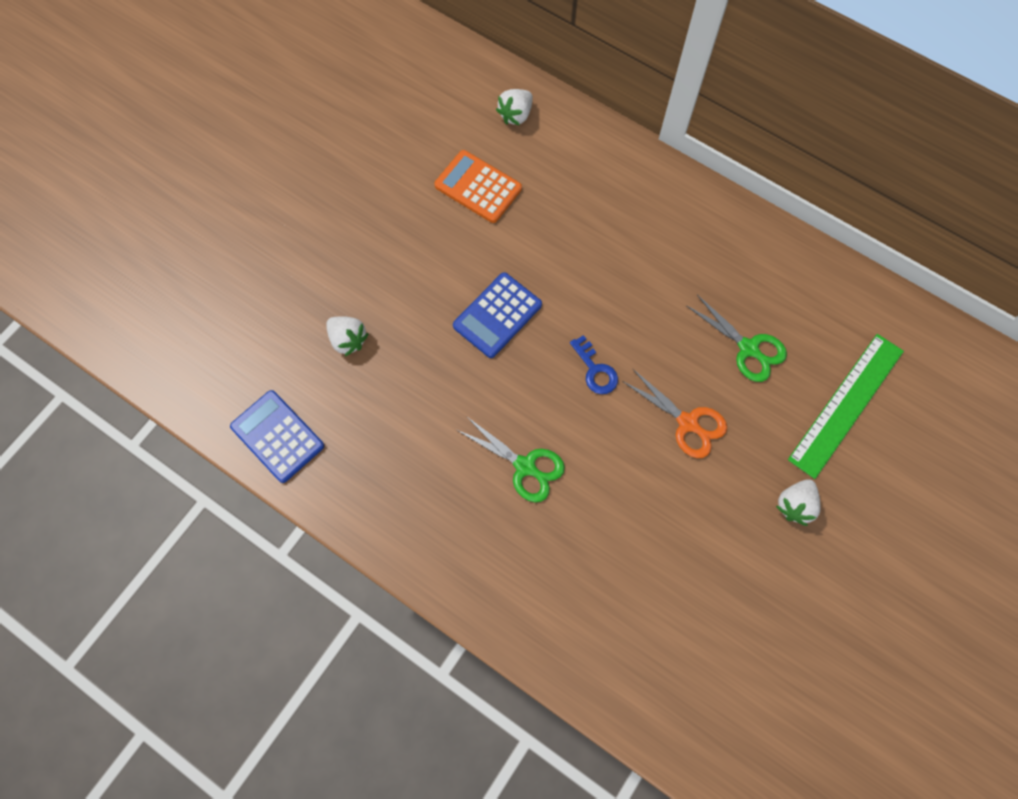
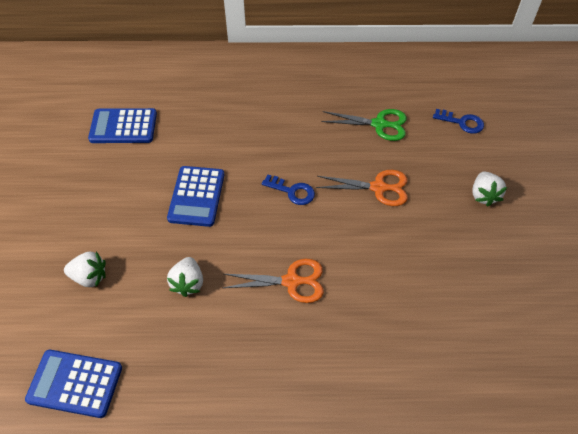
camera: 35 degrees left, 15 degrees down
orange calculator [434,150,522,223] -> blue calculator [88,108,157,143]
green scissors [457,416,565,503] -> orange scissors [223,259,324,303]
white strawberry [496,89,533,126] -> white strawberry moved to [167,257,203,297]
green ruler [788,334,904,479] -> blue key [433,109,484,134]

